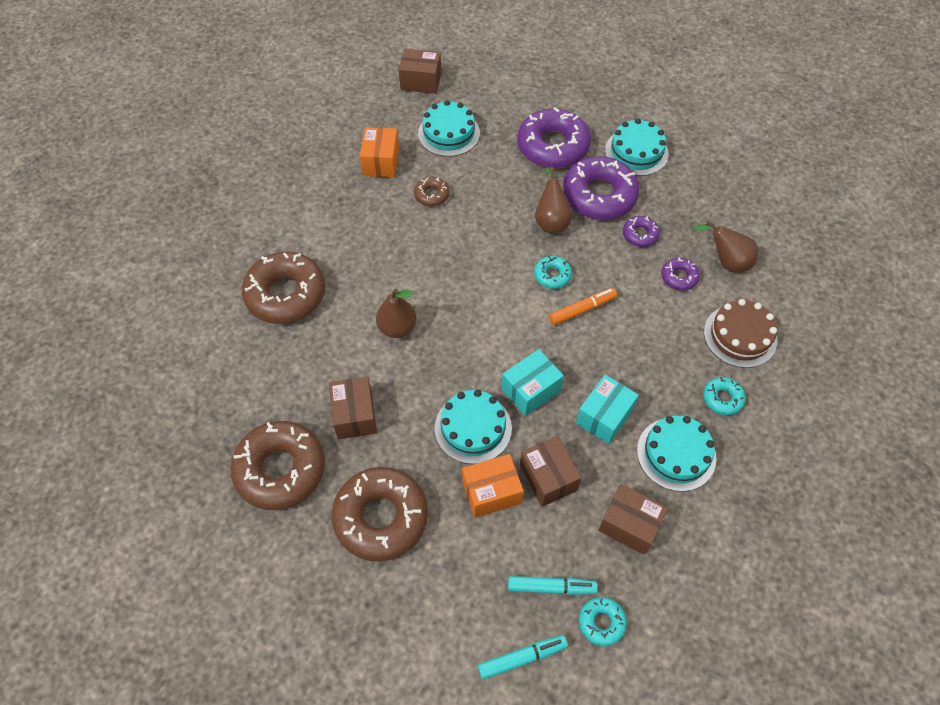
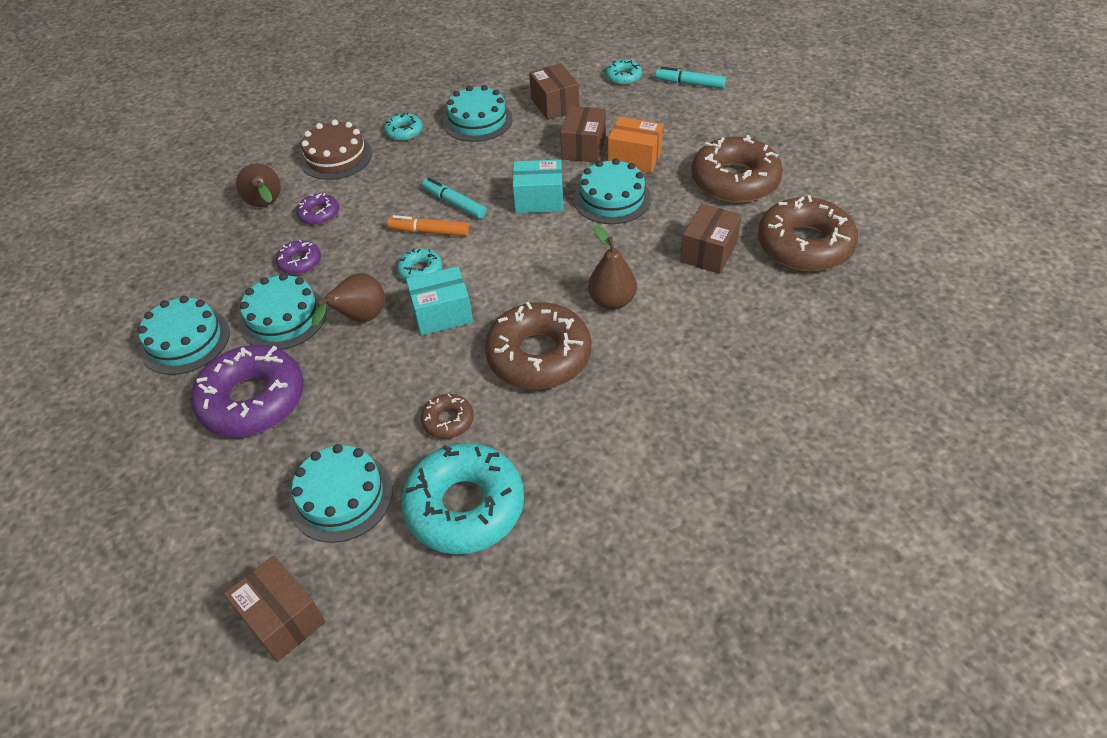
camera: 140 degrees left, 10 degrees down
brown donut [242,251,325,324] -> brown donut moved to [485,302,591,389]
orange box [360,127,399,178] -> turquoise donut [401,443,524,554]
turquoise marker [508,576,598,595] -> turquoise marker moved to [422,178,486,219]
purple donut [563,156,640,220] -> turquoise cake [240,273,327,350]
turquoise box [576,375,639,444] -> turquoise box moved to [406,266,473,336]

